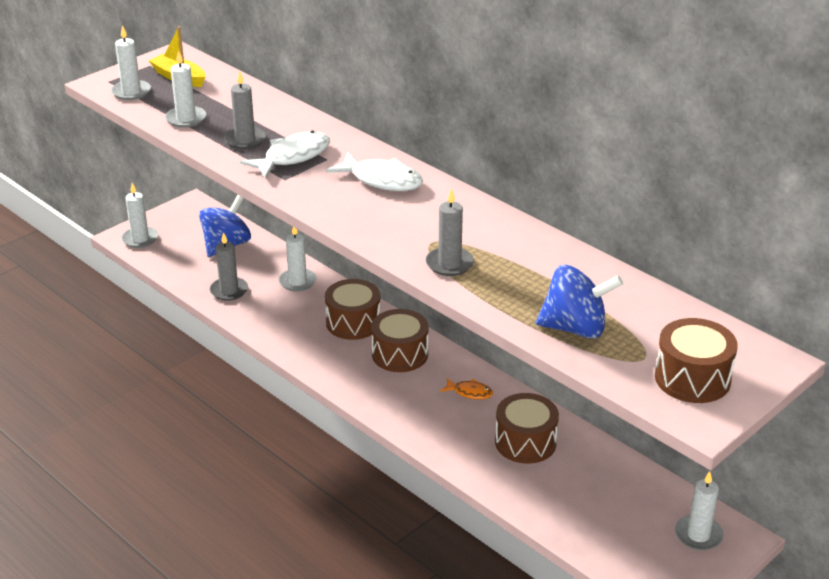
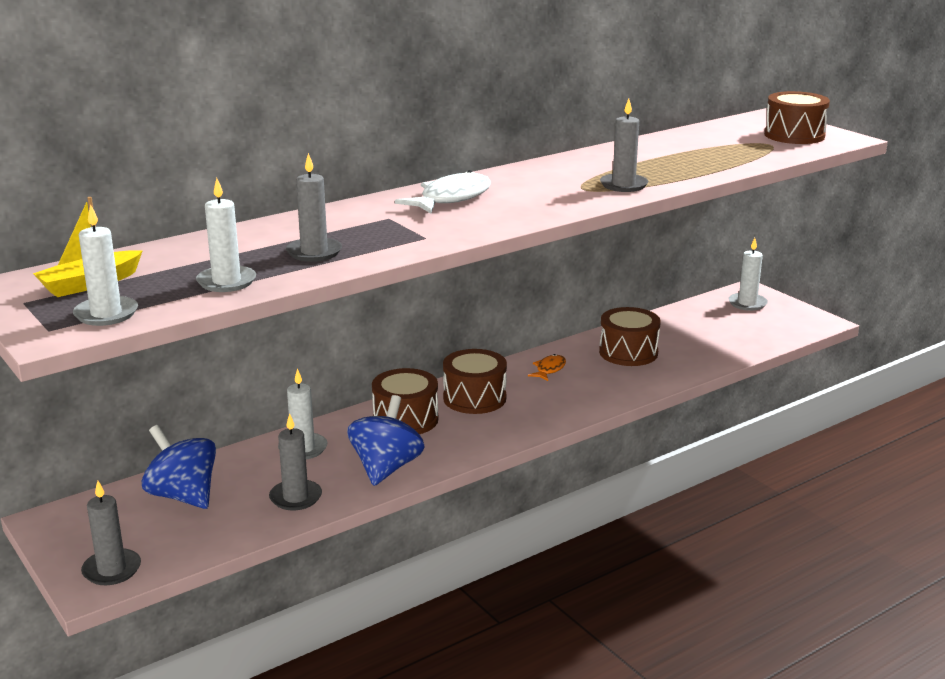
camera: 80 degrees left, 10 degrees down
white candle [122,183,158,248] -> grey candle [81,481,141,585]
white fish [240,130,330,178] -> none
blue spinning top [536,265,623,339] -> blue spinning top moved to [347,395,425,486]

